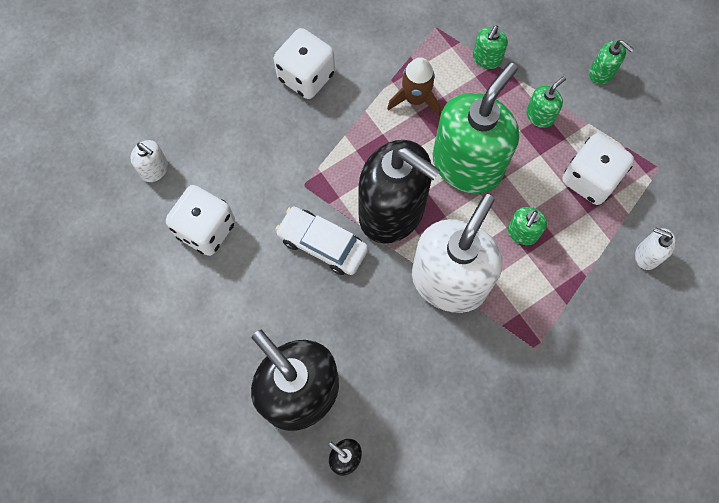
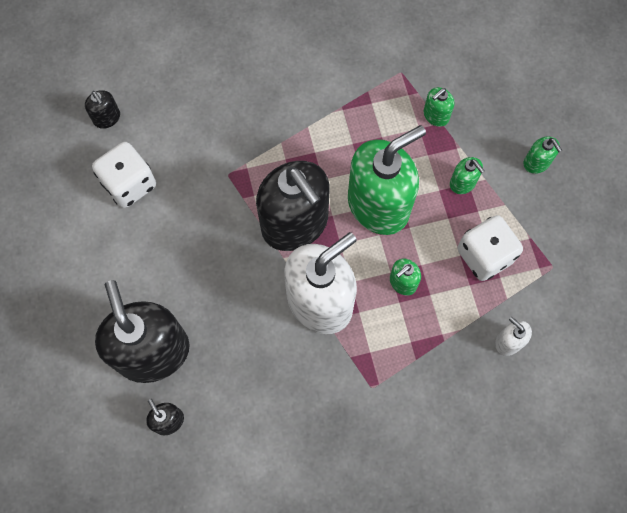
camera: 20 degrees right, 0 degrees up
white soap dispenser [130,140,168,182] -> black soap dispenser [85,90,120,129]
white dice [274,28,335,99] -> none
white car [275,207,368,275] -> none
brown rocket [387,57,441,117] -> none
green soap dispenser [526,76,566,128] -> green soap dispenser turned 75 degrees clockwise [450,157,485,194]

